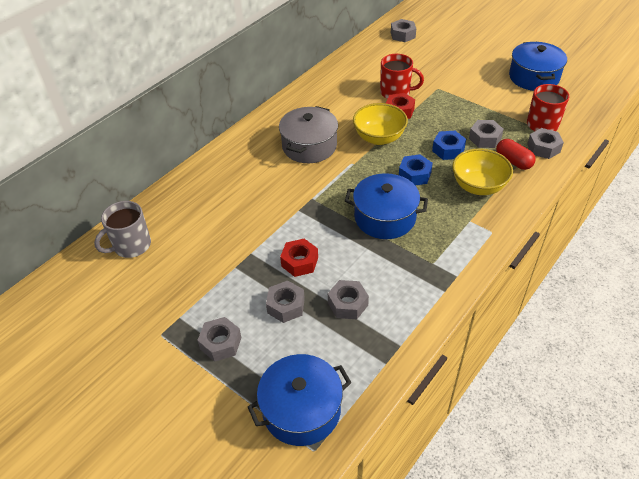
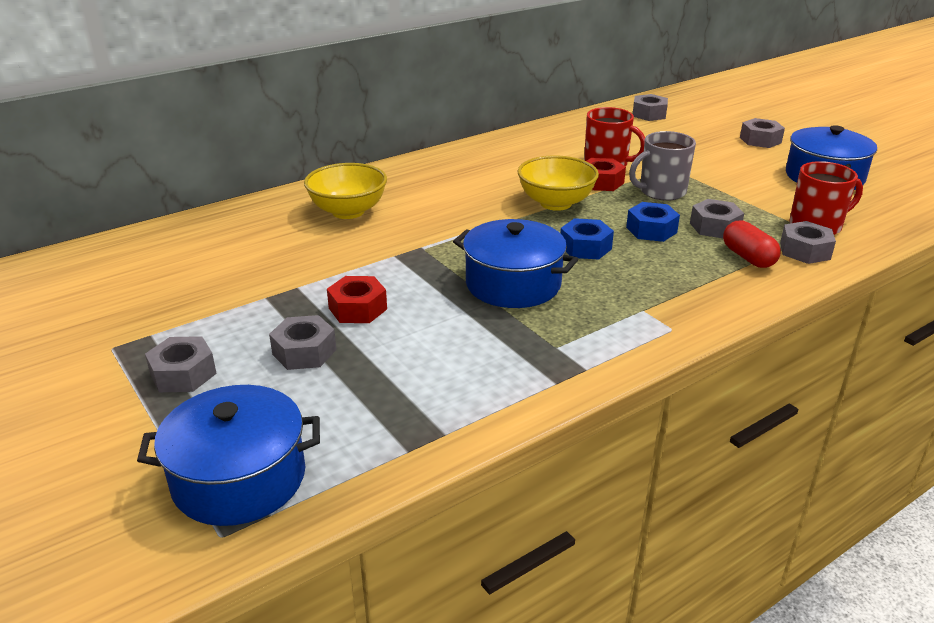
camera: 15 degrees right, 15 degrees down
grey mug [94,201,151,258] -> grey mug moved to [629,131,696,201]
grey pot [279,106,338,163] -> none
grey nut [328,280,369,319] -> grey nut moved to [740,118,785,148]
yellow bowl [452,148,513,195] -> yellow bowl moved to [304,163,387,219]

